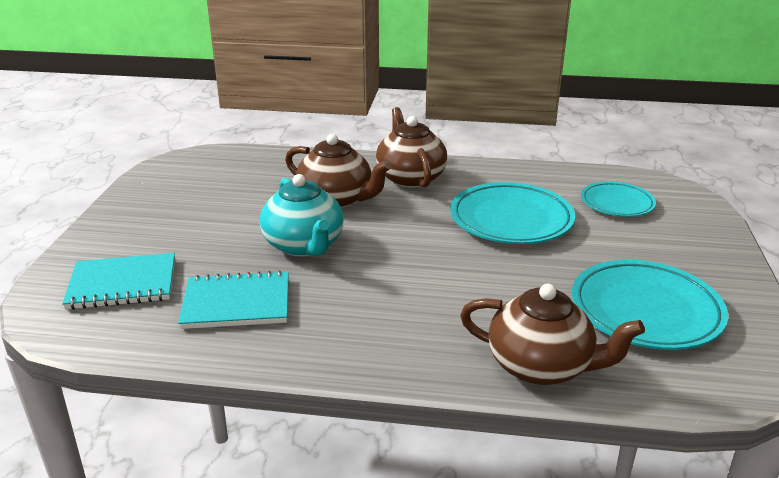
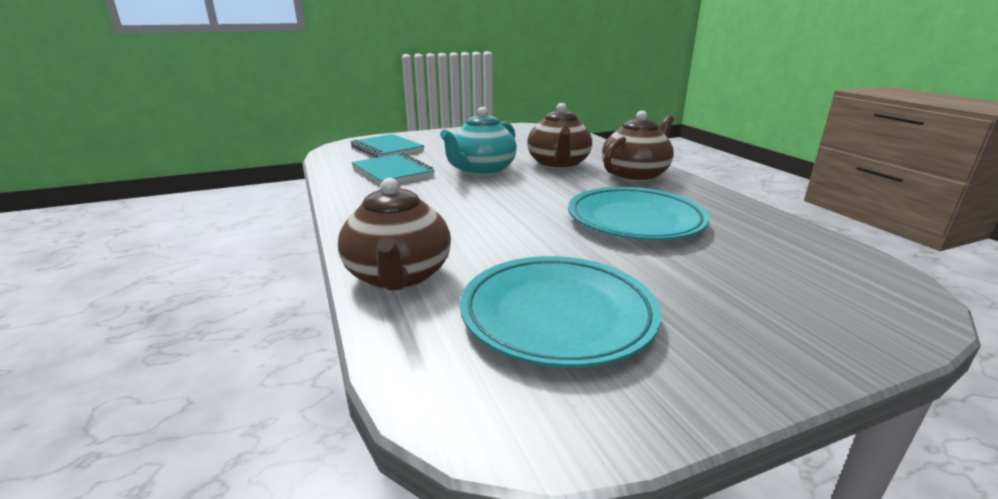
camera: 60 degrees right, 5 degrees down
turquoise plate [581,181,656,217] -> none

